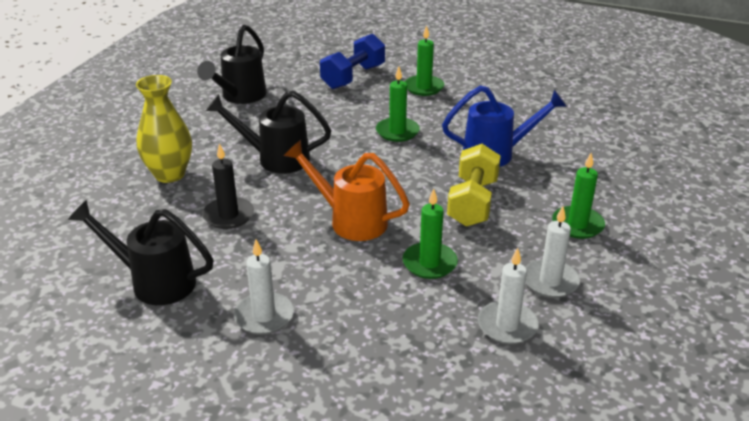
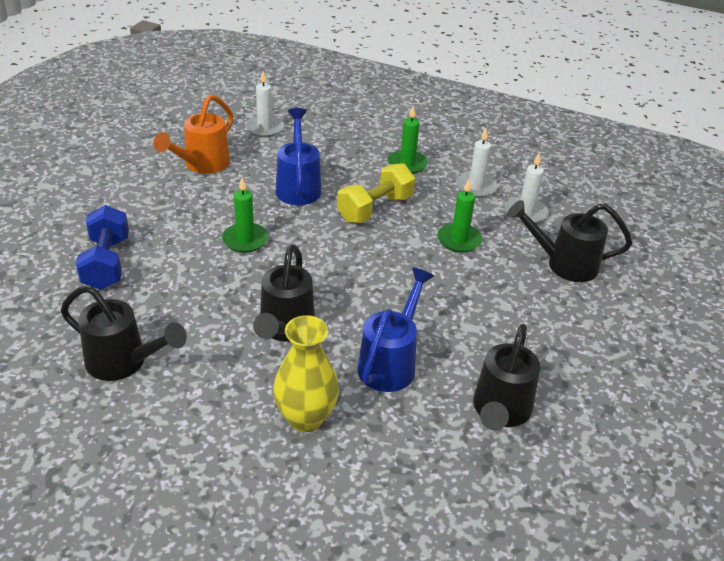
camera: 90 degrees left, 5 degrees up
black candle [203,143,254,229] -> blue watering can [357,267,434,392]
white candle [234,239,294,335] -> white candle moved to [245,71,284,137]
orange watering can [283,140,410,241] -> orange watering can moved to [153,95,233,174]
blue dumbbell [320,34,385,89] -> blue dumbbell turned 45 degrees clockwise [76,205,129,290]
green candle [405,25,444,96] -> none
yellow dumbbell [447,144,501,227] -> yellow dumbbell turned 60 degrees counterclockwise [337,163,415,223]
none -> black watering can [507,200,632,282]

